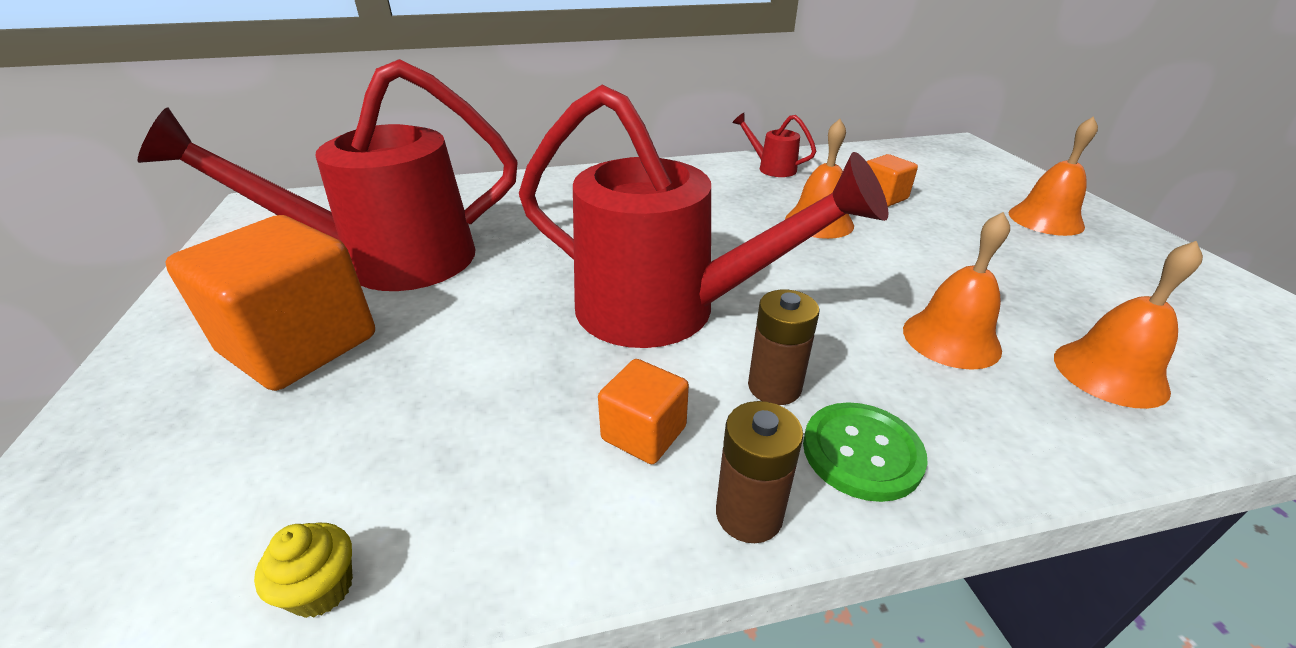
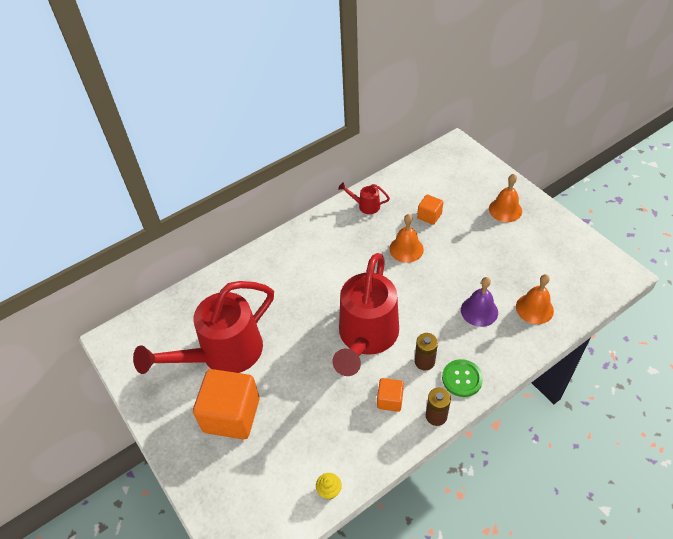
camera: 20 degrees left, 15 degrees up
red watering can [519,85,888,348] -> red watering can turned 105 degrees clockwise [332,253,399,376]
orange bell [903,212,1010,370] -> purple bell [461,277,498,327]

